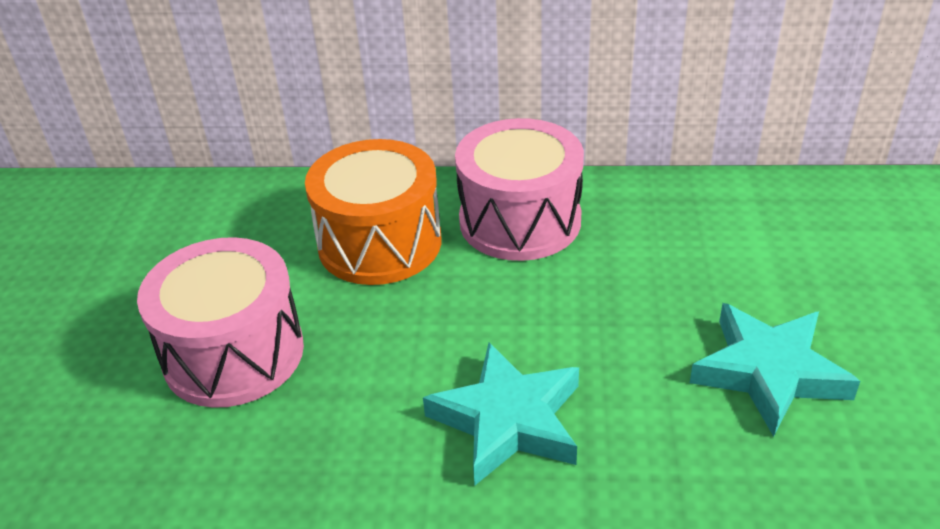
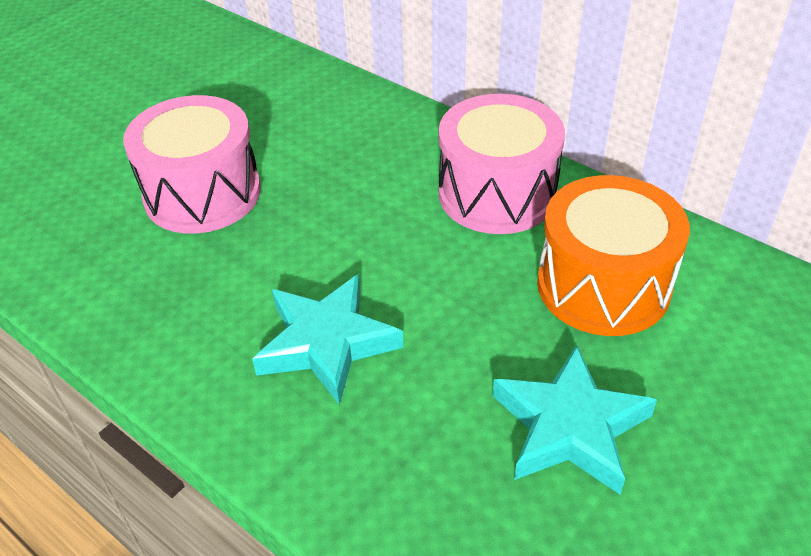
camera: 35 degrees right, 5 degrees up
orange drum [305,139,441,285] -> orange drum moved to [537,175,690,336]

